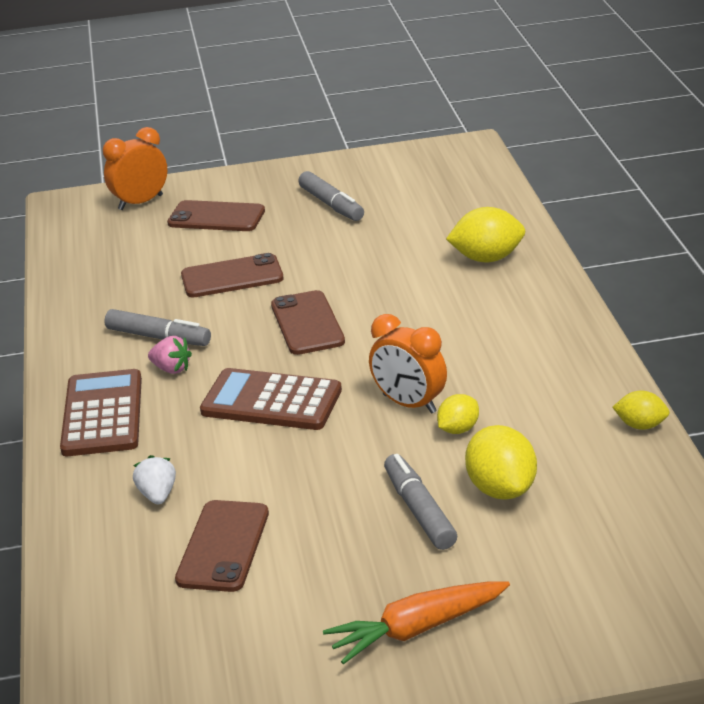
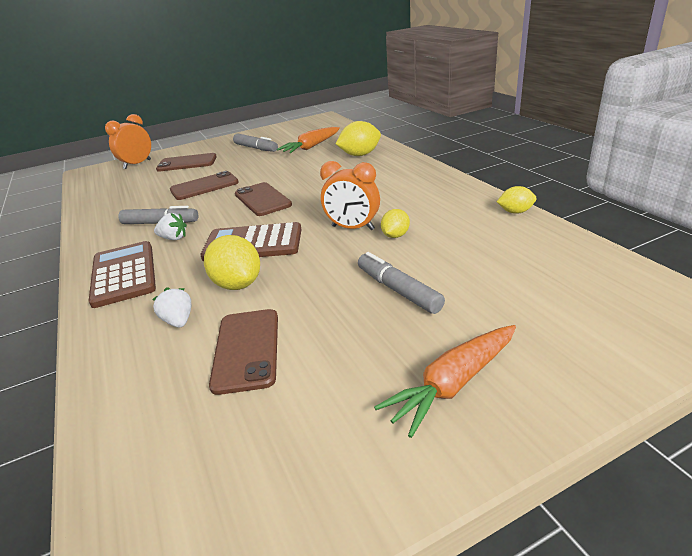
camera: 15 degrees left, 0 degrees up
pink strawberry [148,336,192,374] -> white strawberry [154,213,187,240]
yellow lemon [465,425,537,499] -> yellow lemon moved to [204,235,260,290]
none -> orange carrot [277,127,340,153]

